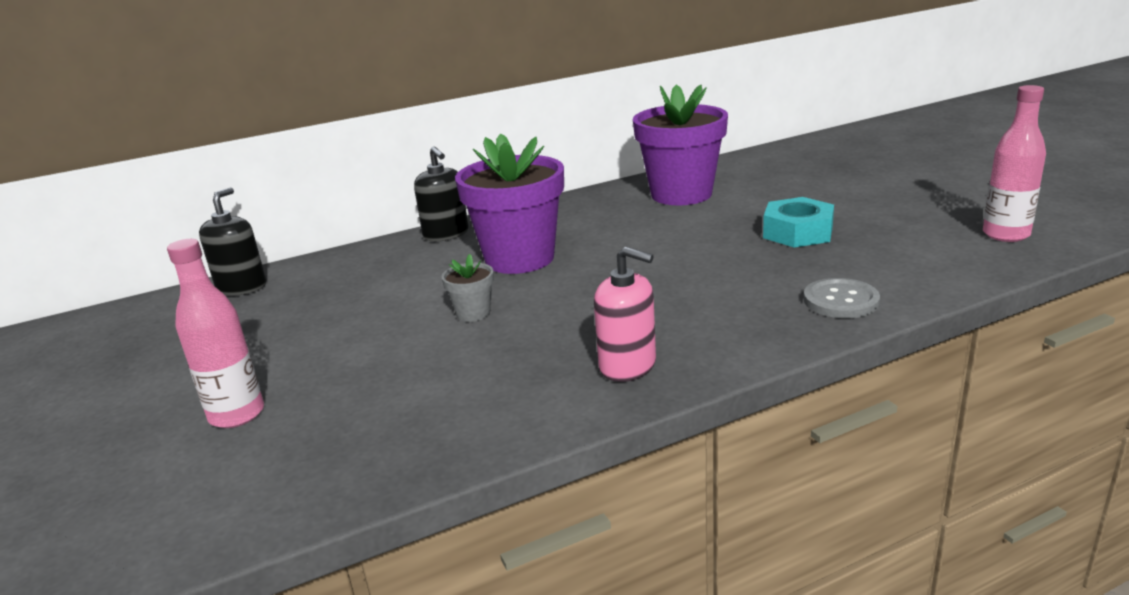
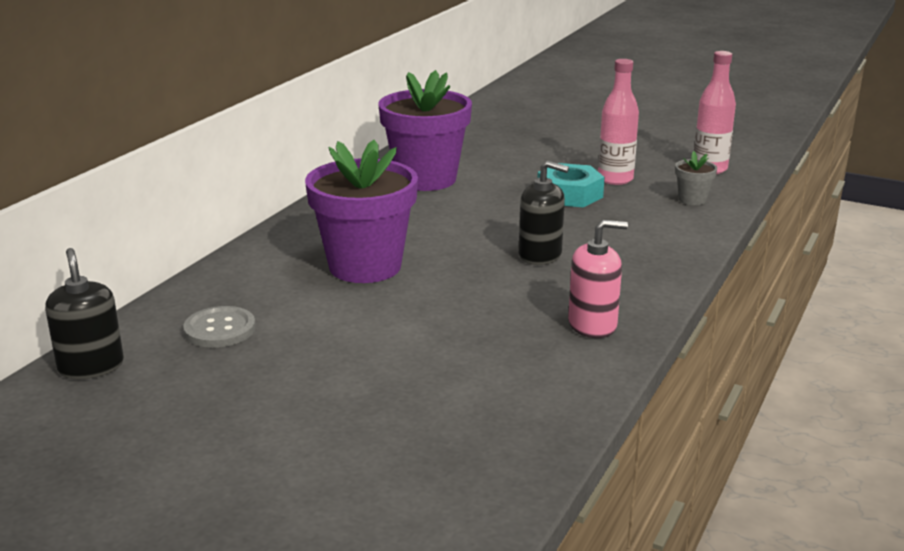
camera: 40 degrees left, 0 degrees up
pink bottle [167,239,264,428] -> pink bottle moved to [598,59,639,185]
black soap dispenser [414,146,469,241] -> black soap dispenser moved to [519,160,569,265]
grey flower pot [441,254,494,322] -> grey flower pot moved to [675,151,717,205]
grey button [804,278,880,318] -> grey button moved to [183,306,256,348]

